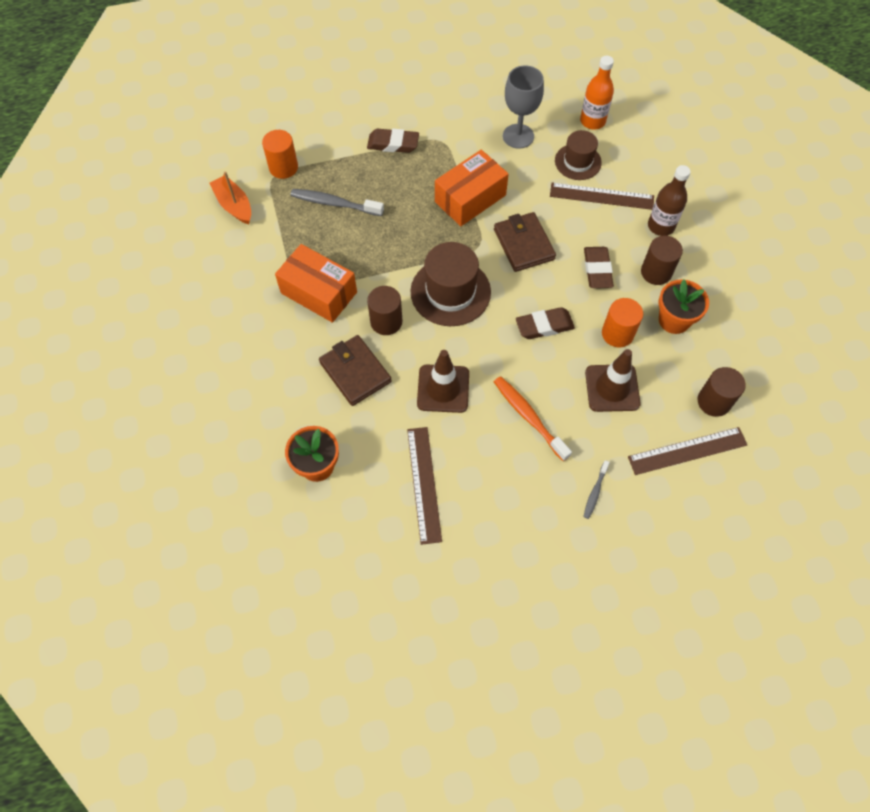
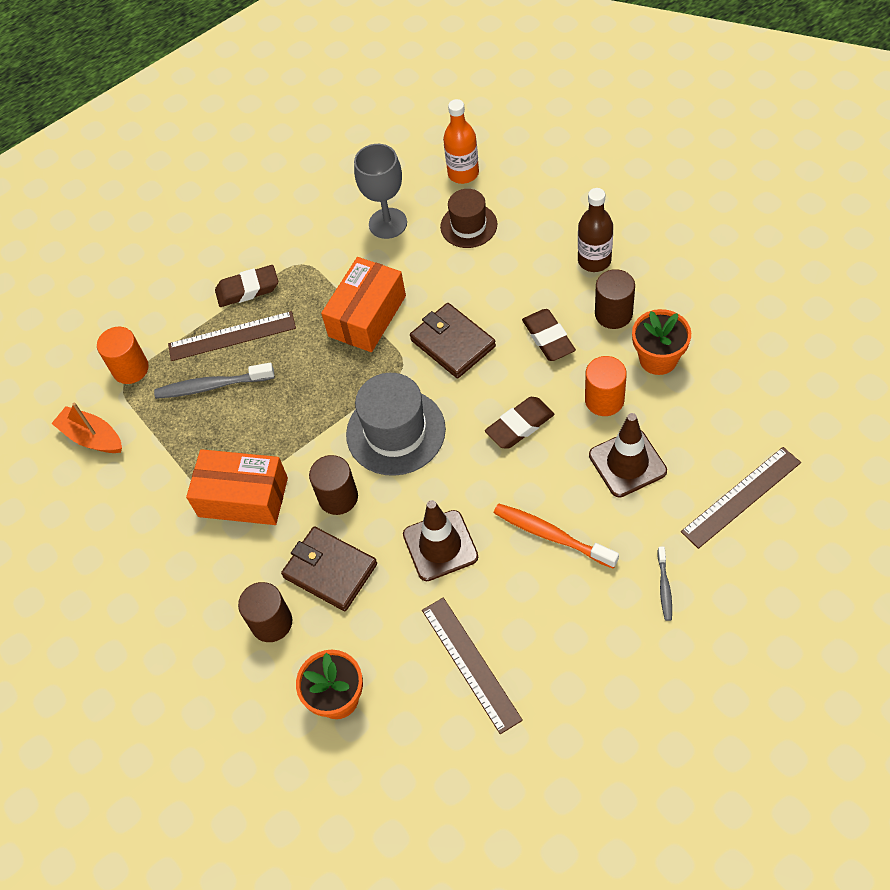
camera: 15 degrees left, 5 degrees down
brown hat [411,242,491,326] -> grey hat [346,373,446,476]
brown ruler [550,183,654,210] -> brown ruler moved to [168,311,296,361]
brown cylinder [697,367,746,417] -> brown cylinder moved to [238,582,292,642]

